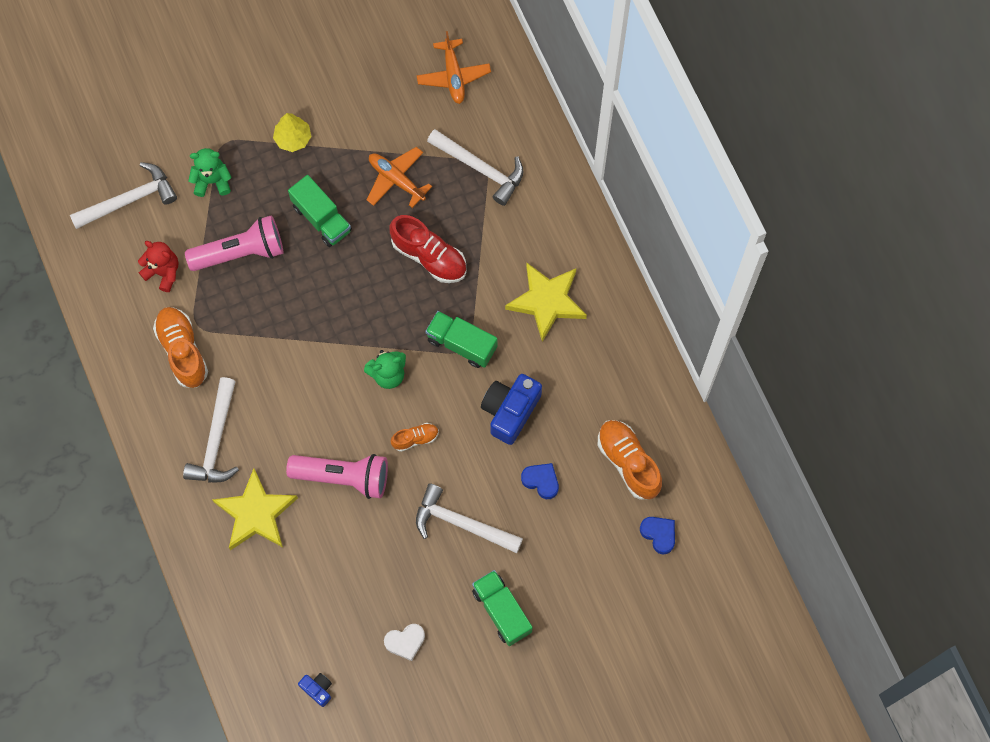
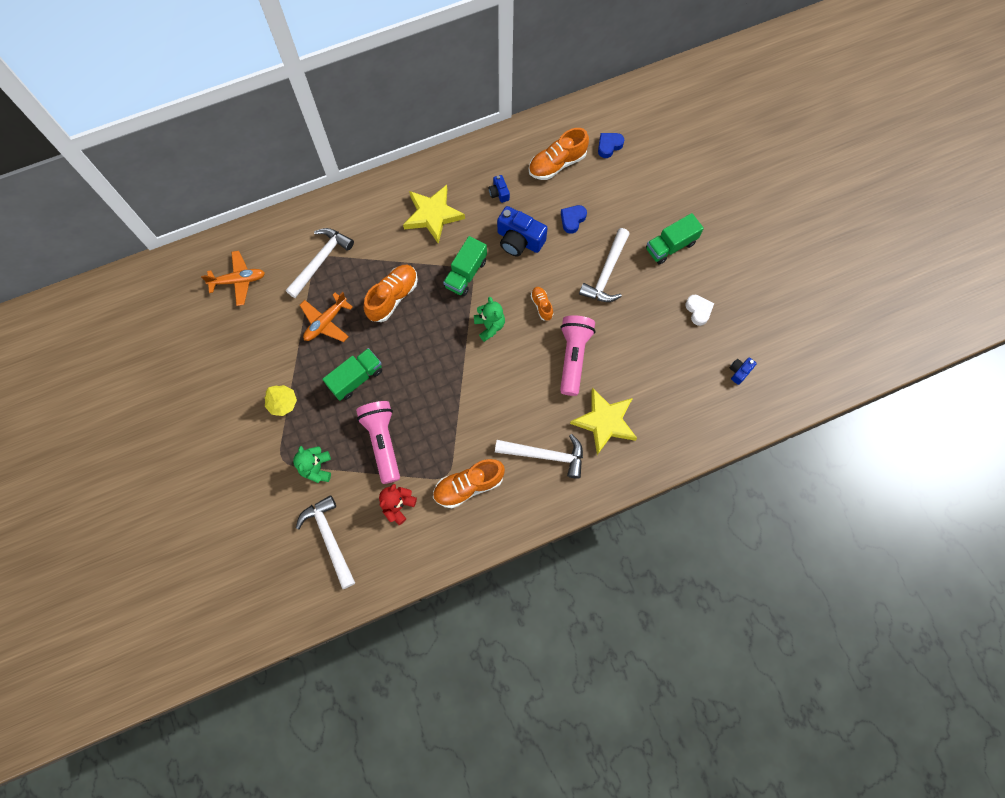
camera: 90 degrees left, 0 degrees up
red shoe [389,215,467,283] -> orange shoe [364,265,418,322]
none -> blue camera [488,175,510,203]

